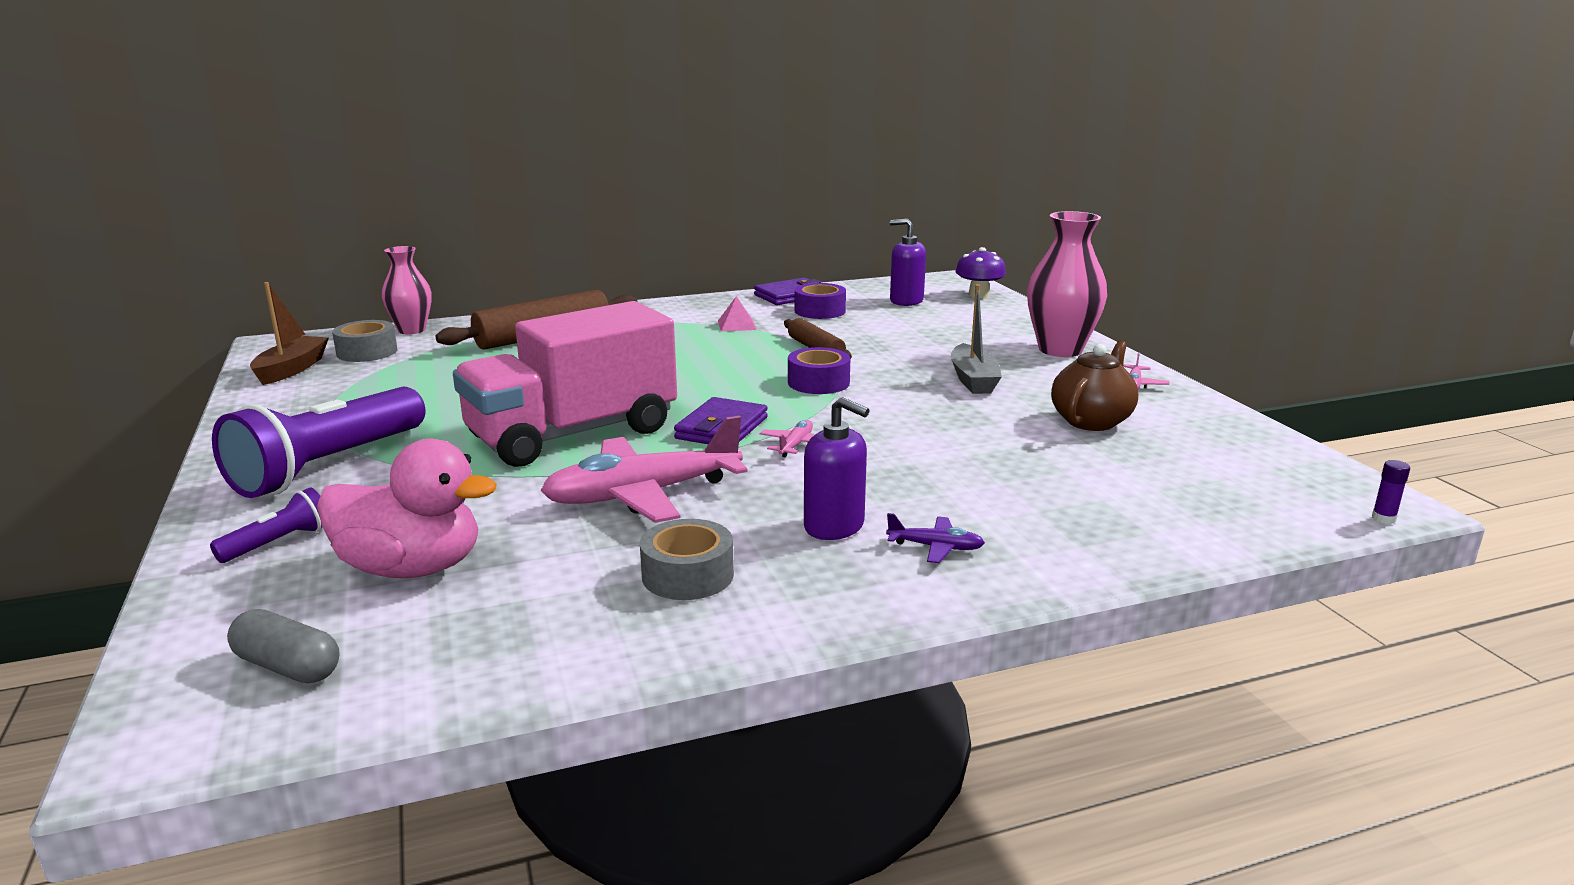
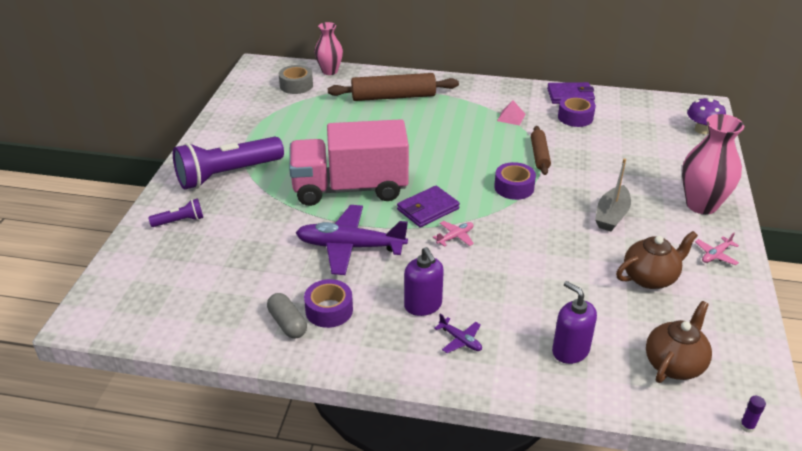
camera: 30 degrees right, 15 degrees up
grey capsule [227,609,340,683] -> grey capsule moved to [267,293,307,339]
brown boat [250,282,329,385] -> none
pink duck [317,439,497,578] -> none
pink plane [540,416,748,523] -> purple plane [296,205,408,275]
grey tape [640,519,734,600] -> purple tape [304,279,353,328]
purple soap dispenser [890,219,926,306] -> purple soap dispenser moved to [552,281,597,364]
none -> brown teapot [646,301,712,383]

